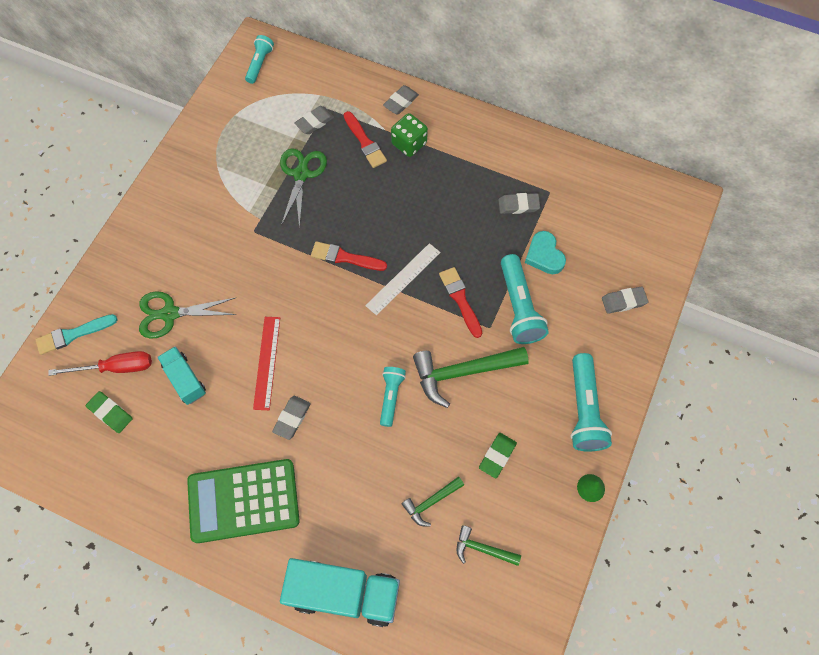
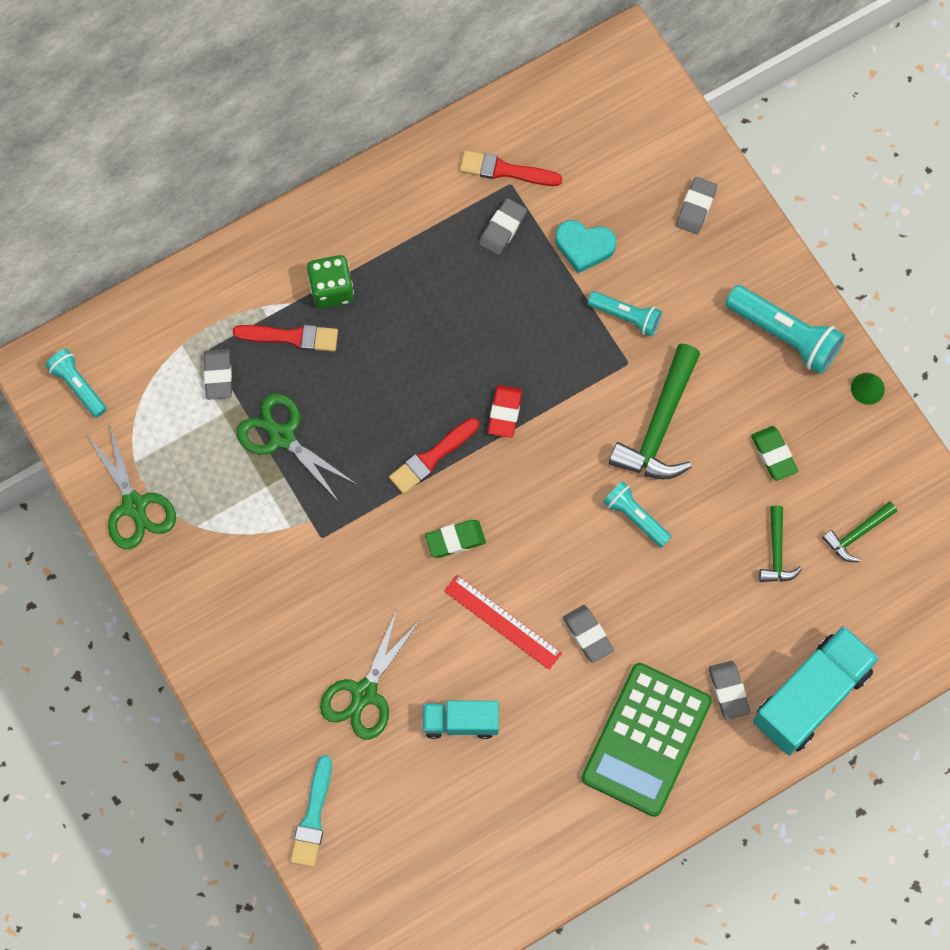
camera: 55 degrees left, 5 degrees up
red screwdriver [48,351,152,376] -> none
green eraser [86,391,133,433] -> green eraser moved to [425,520,486,558]
white ruler [365,243,441,315] -> red eraser [488,385,522,438]
grey eraser [383,85,419,115] -> grey eraser moved to [709,661,750,720]
red brush [439,267,482,338] -> red brush moved to [460,150,562,186]
turquoise flashlight [501,254,549,344] -> turquoise flashlight [588,291,662,337], size x0.61
none -> green scissors [87,425,176,549]

